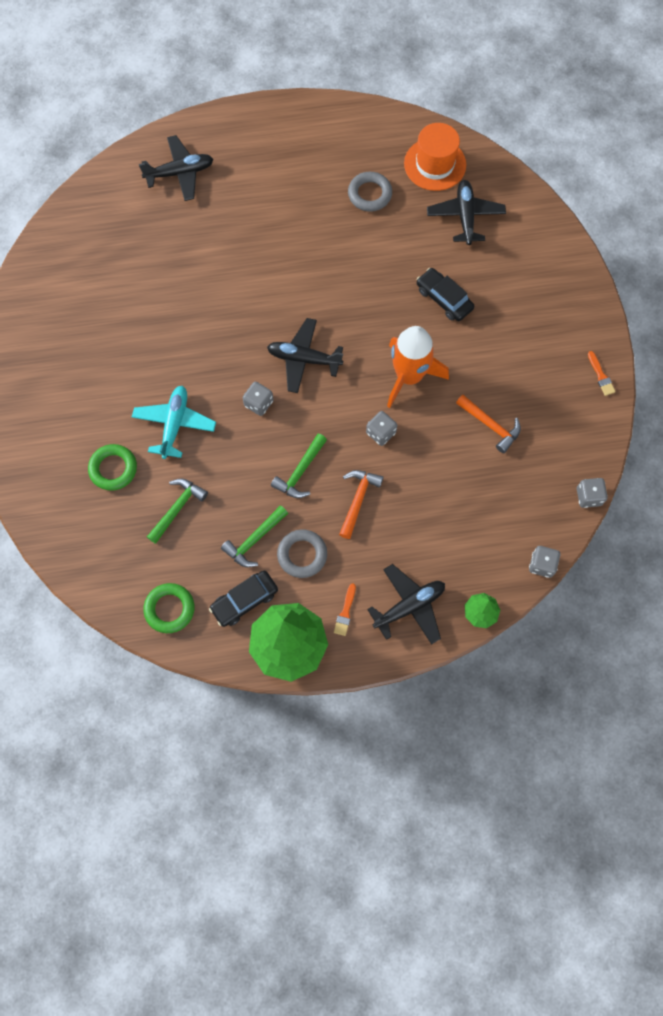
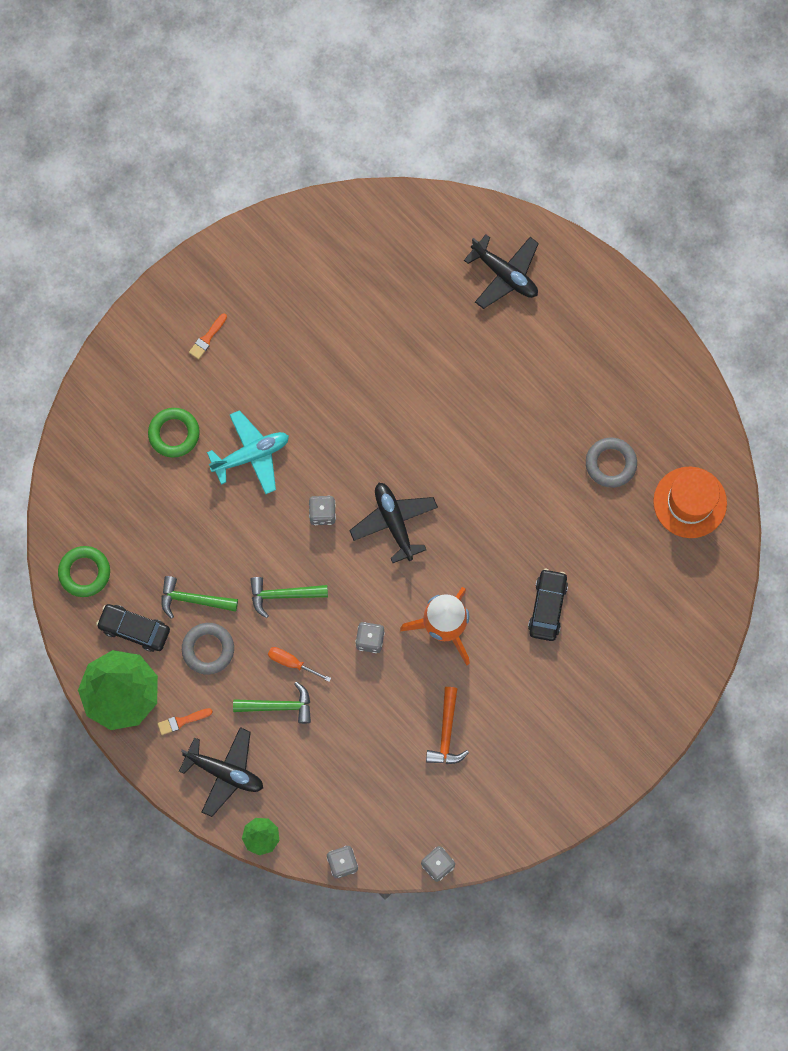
camera: 55 degrees right, 5 degrees up
green hammer [147,479,208,544] -> green hammer moved to [233,682,311,724]
orange hammer [339,470,384,539] -> orange screwdriver [268,647,331,682]
black plane [427,180,506,245] -> none
orange brush [588,351,616,396] -> orange brush moved to [189,313,227,359]

